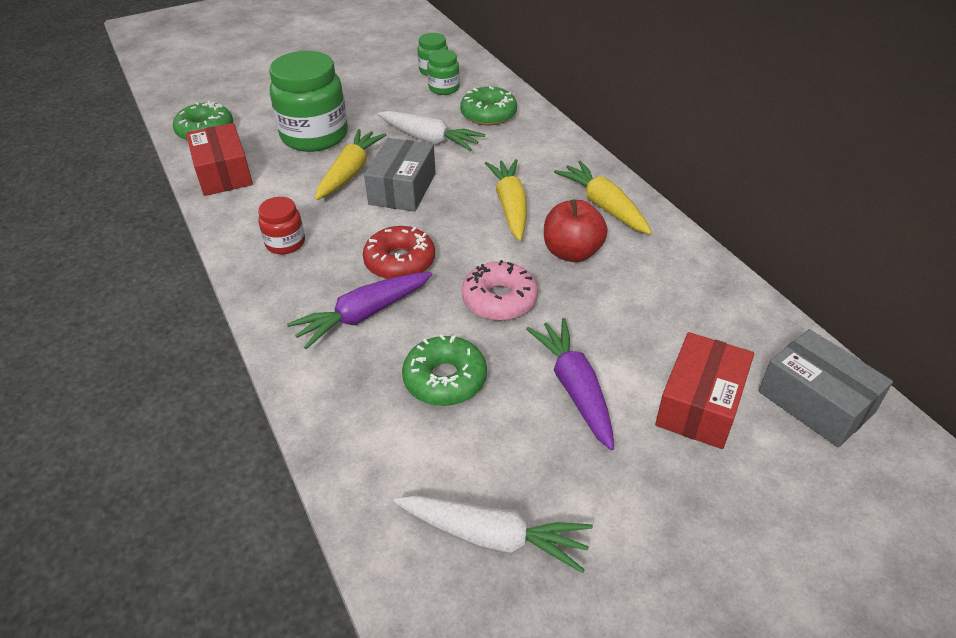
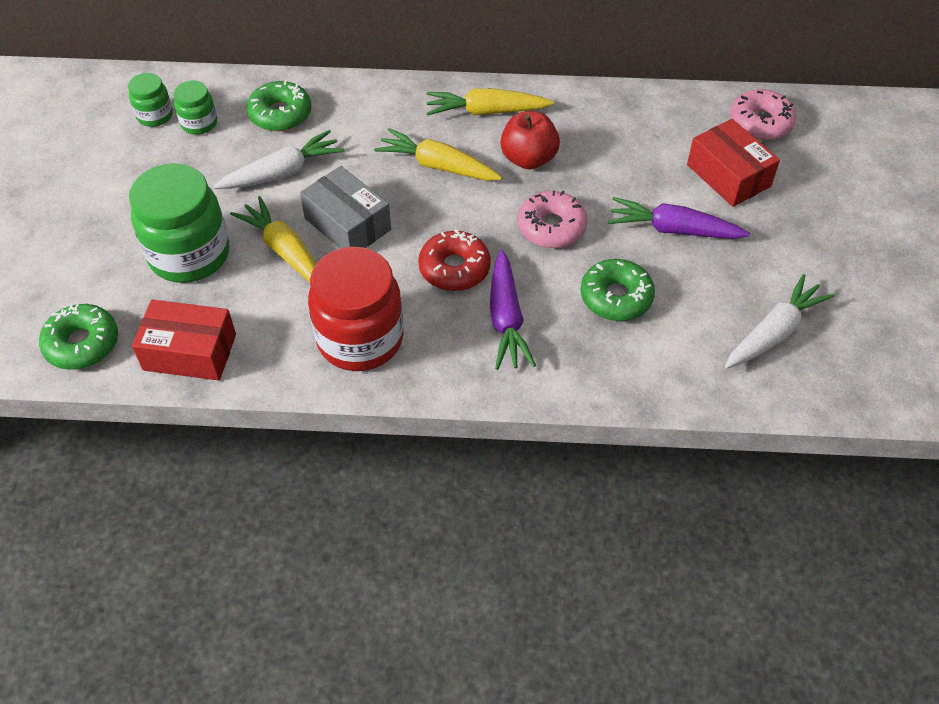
camera: 60 degrees left, 10 degrees up
red jar [258,197,305,254] -> red jar [308,247,404,371], size x2.01
grey box [759,329,893,447] -> pink donut [730,89,796,140]

